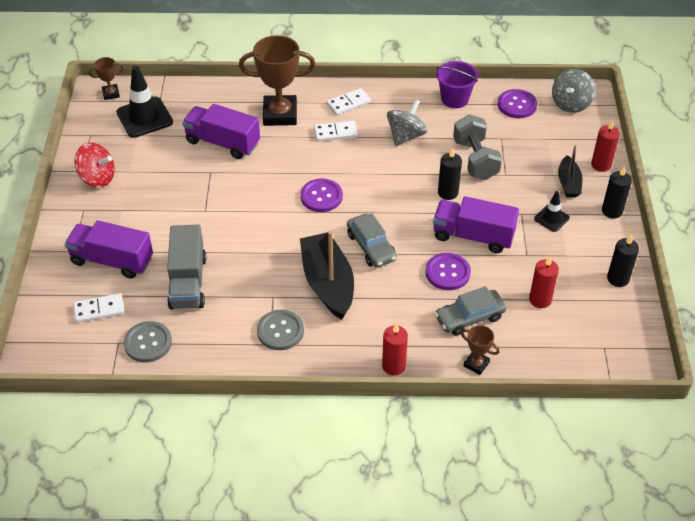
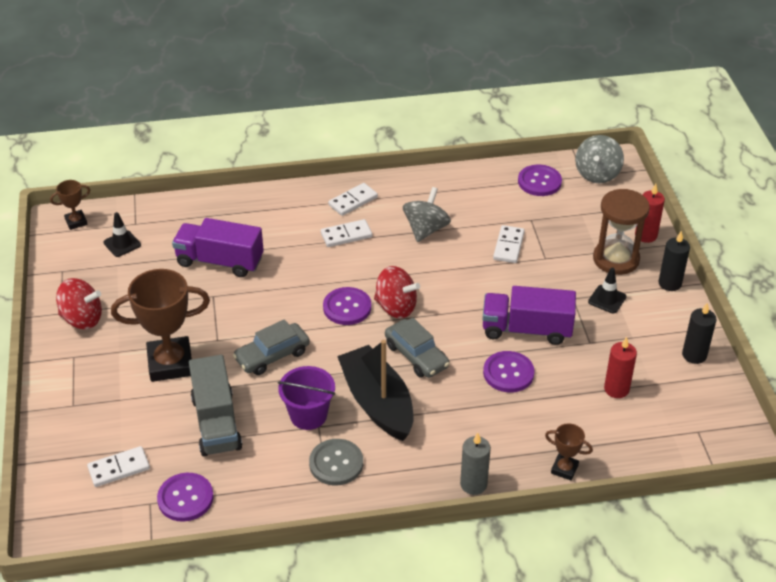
camera: 10 degrees left, 5 degrees down
purple truck [65,220,153,279] -> none
black traffic cone [116,66,173,138] -> black traffic cone [104,212,141,257], size x0.54
grey button [124,321,172,362] -> purple button [157,473,214,522]
brown trophy [239,35,316,126] -> brown trophy moved to [111,269,210,382]
red candle [382,323,408,376] -> grey candle [460,433,491,495]
grey car [435,286,506,336] -> grey car moved to [233,319,310,375]
purple bucket [436,61,478,108] -> purple bucket moved to [278,366,335,430]
black candle [438,147,462,200] -> none
grey dumbbell [453,114,502,180] -> white domino [493,225,525,263]
black boat [558,145,582,197] -> brown hourglass [593,189,650,275]
none -> red spinning top [374,266,420,319]

